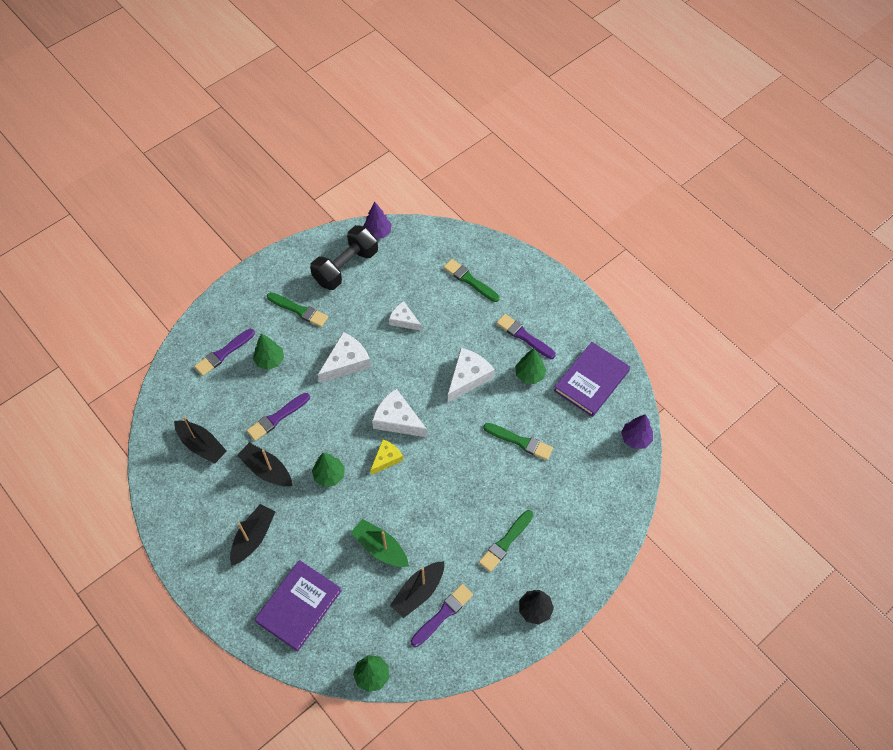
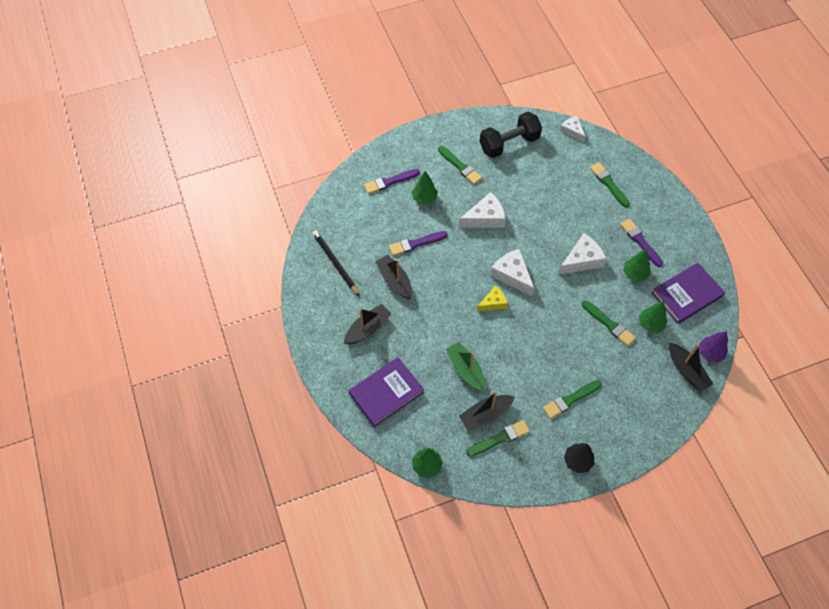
camera: 20 degrees right, 0 degrees up
black boat [174,416,227,464] -> black boat moved to [669,342,713,392]
green tree [312,452,345,487] -> green tree moved to [639,301,667,333]
purple tree [363,202,392,239] -> none
white cheese [389,301,422,331] -> white cheese moved to [560,116,586,142]
purple brush [411,584,473,647] -> green brush [466,420,530,457]
none -> black pencil [312,230,359,296]

